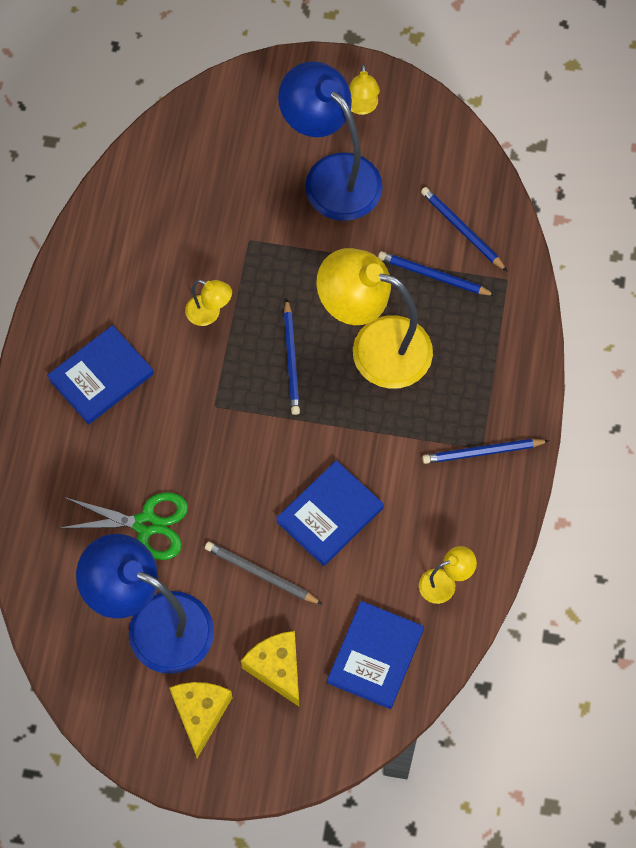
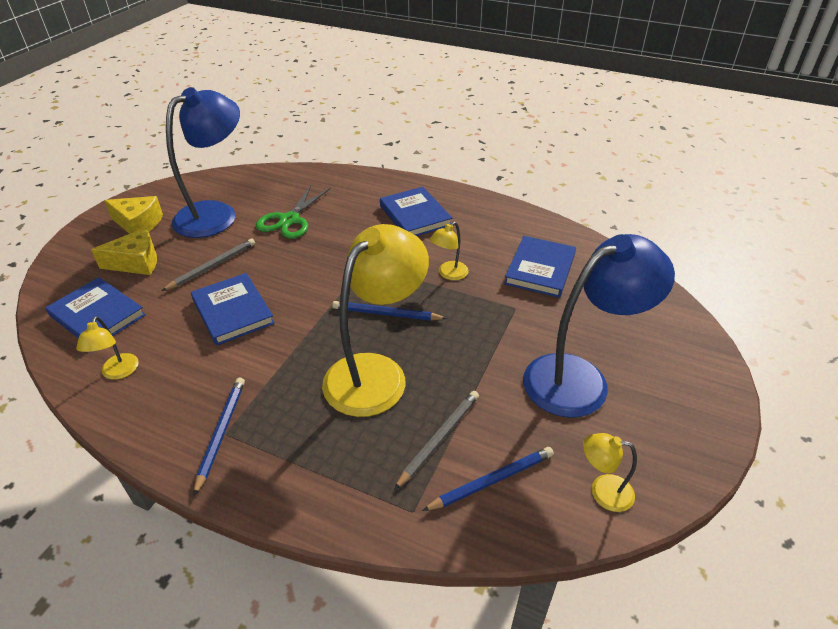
camera: 105 degrees right, 25 degrees down
yellow lamp [349,64,380,115] -> yellow lamp moved to [583,433,637,512]
blue pencil [378,251,496,296] -> grey pencil [394,391,479,490]
none -> blue book [504,236,576,298]

